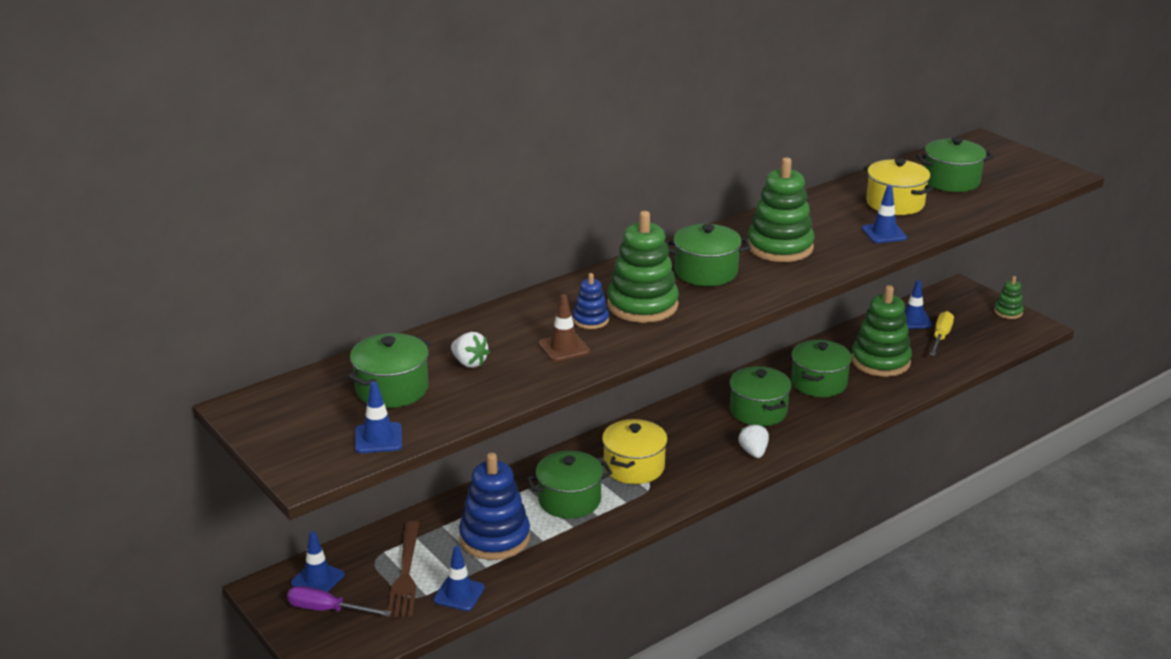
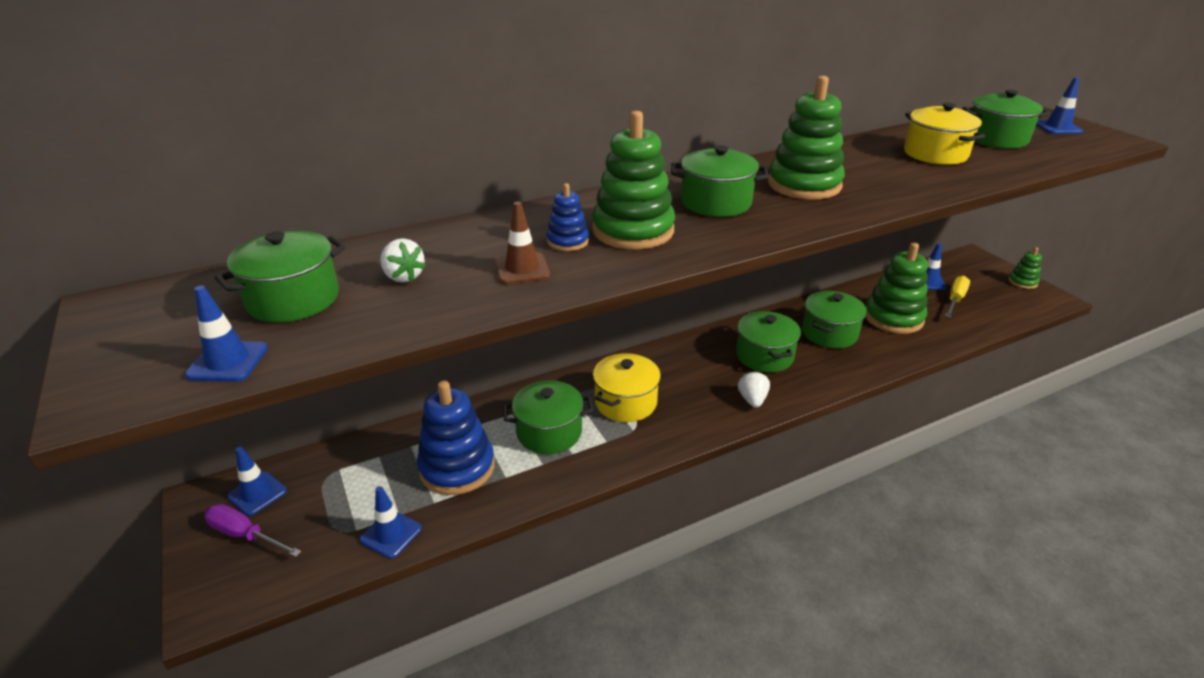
camera: 10 degrees right, 5 degrees up
brown fork [387,521,420,617] -> none
blue traffic cone [862,185,907,243] -> blue traffic cone moved to [1036,77,1083,134]

